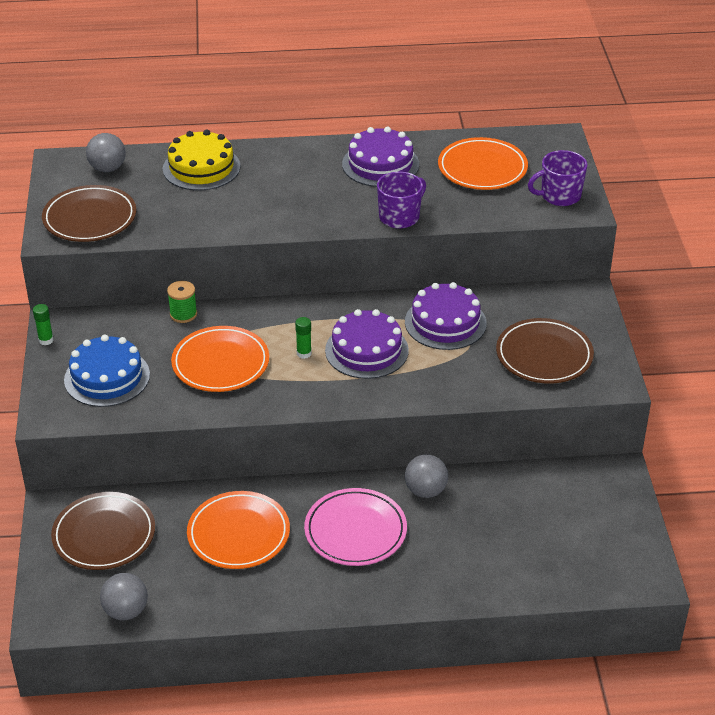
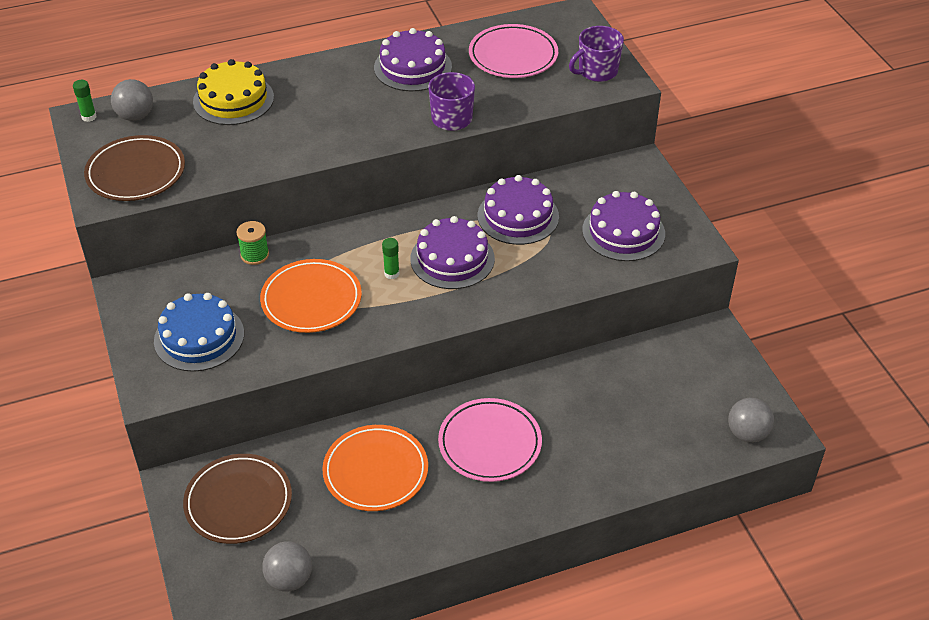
camera: 15 degrees left, 5 degrees up
green glue stick [33,304,54,345] -> green glue stick moved to [73,80,96,122]
grey ball [405,454,448,498] -> grey ball moved to [728,398,774,443]
orange plate [438,137,528,190] -> pink plate [469,24,558,78]
brown plate [496,318,594,384] -> purple cake [582,191,665,261]

